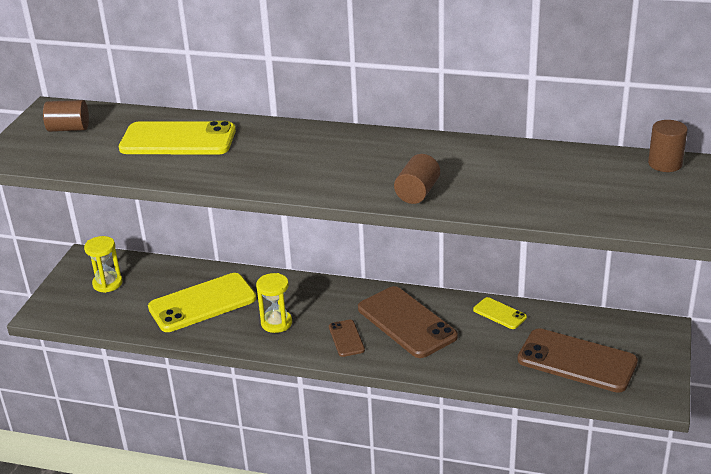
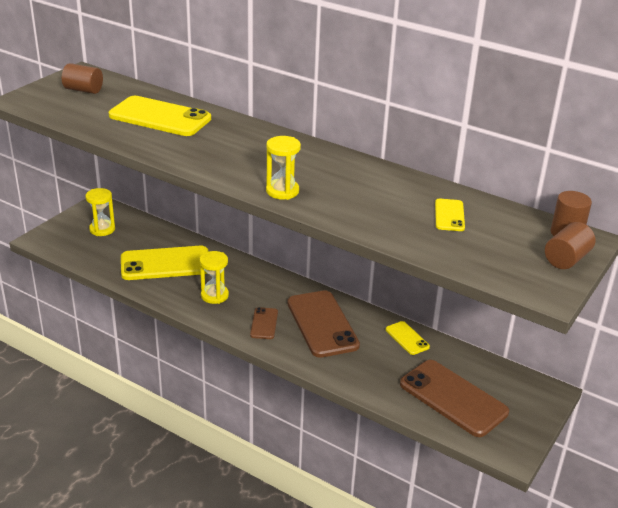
camera: 15 degrees right, 0 degrees up
brown cylinder [394,154,440,204] -> brown cylinder moved to [545,222,595,269]
none -> yellow hourglass [266,136,301,200]
none -> yellow phone [435,199,465,231]

